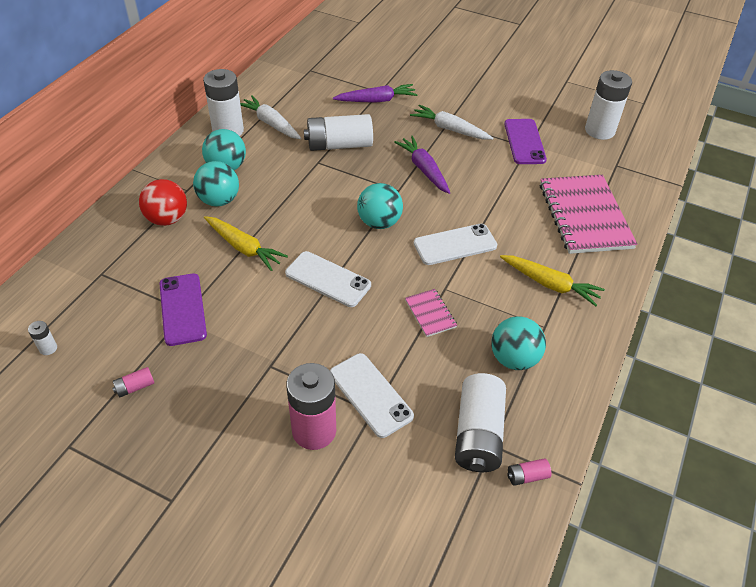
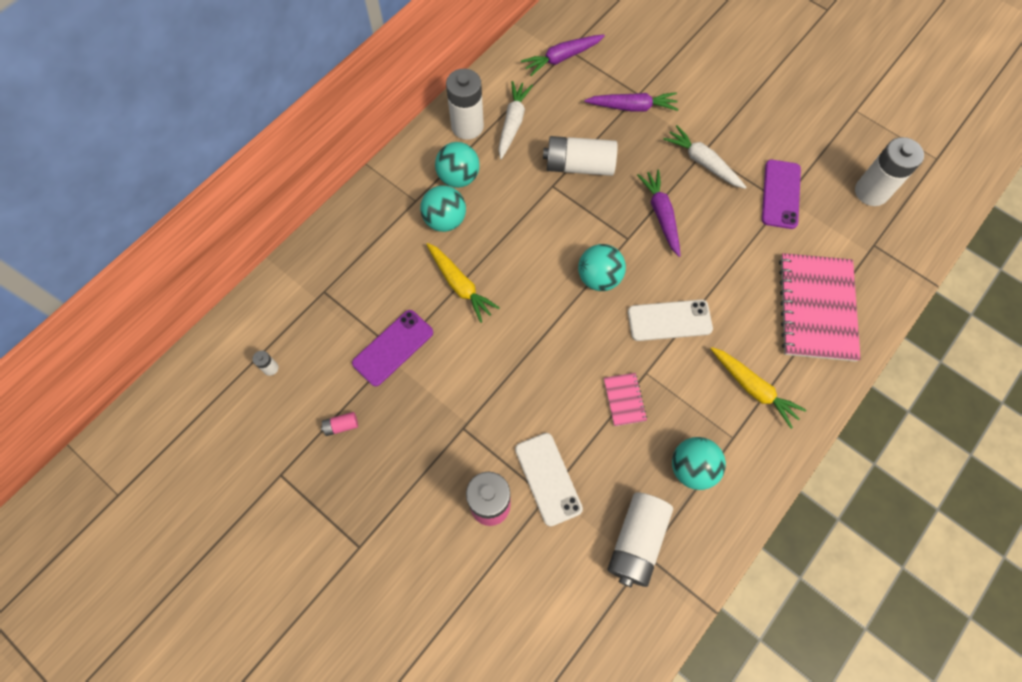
camera: 15 degrees right, 20 degrees up
red ball [139,179,187,226] -> none
purple phone [159,273,207,346] -> purple phone turned 45 degrees clockwise [352,310,433,386]
white carrot [240,95,301,139] -> white carrot turned 45 degrees clockwise [498,81,533,159]
white phone [285,251,371,307] -> none
pink battery [507,458,552,486] -> none
none -> purple carrot [521,34,605,76]

